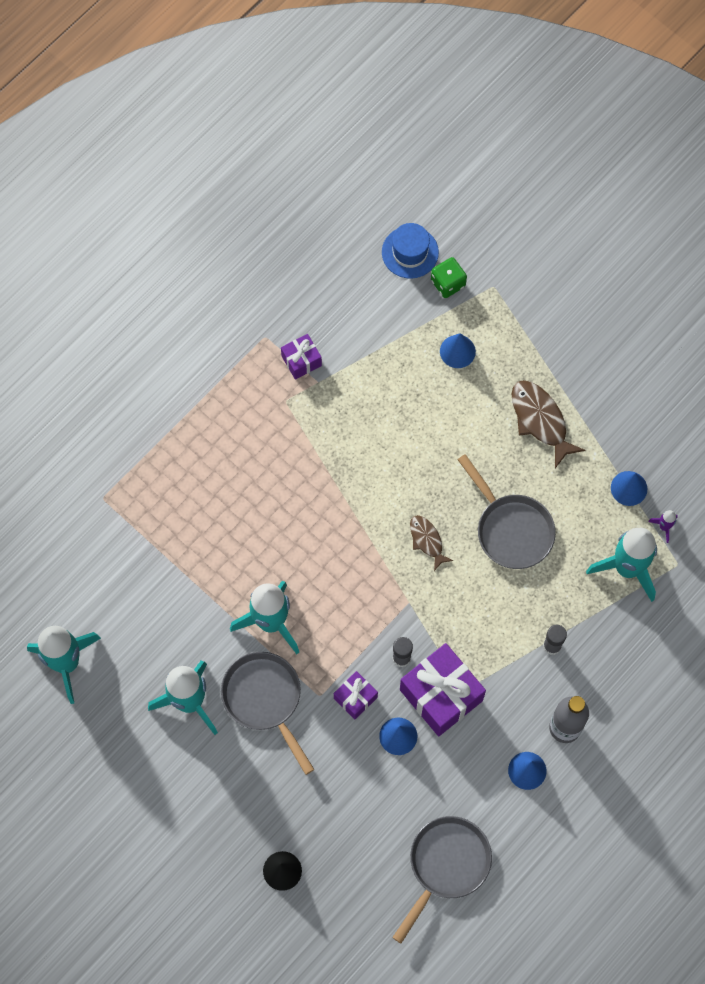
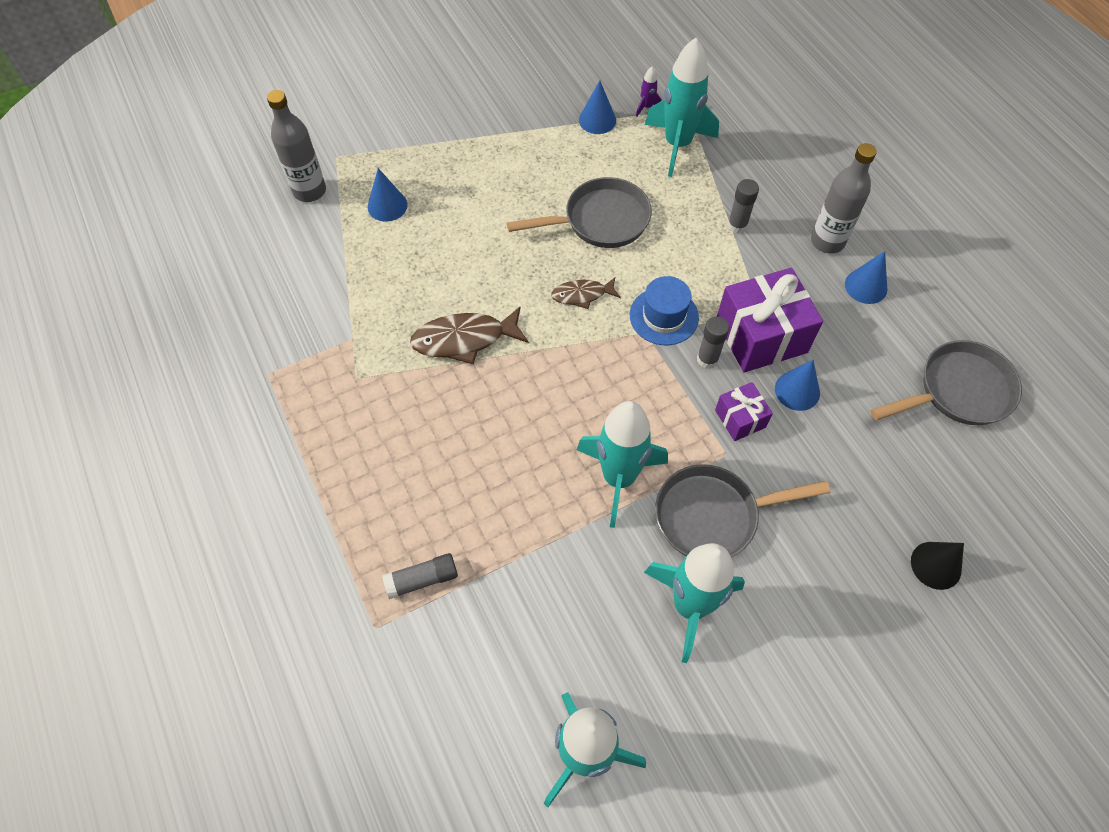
camera: 70 degrees left, 10 degrees down
purple gift [281,334,322,380] -> none
blue hat [382,223,439,279] -> blue hat moved to [630,276,699,345]
grey pan [392,816,492,943] -> grey pan turned 105 degrees clockwise [870,340,1022,425]
green dice [431,257,467,298] -> grey bottle [267,90,326,202]
brown fish [512,380,585,468] -> brown fish moved to [410,307,529,364]
none -> grey glue stick [382,553,458,599]

